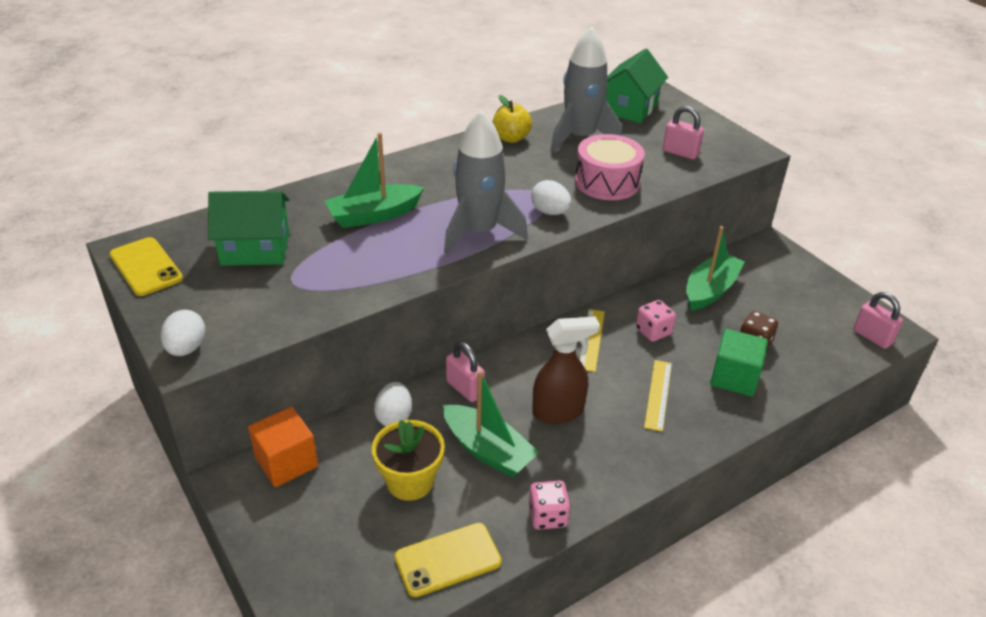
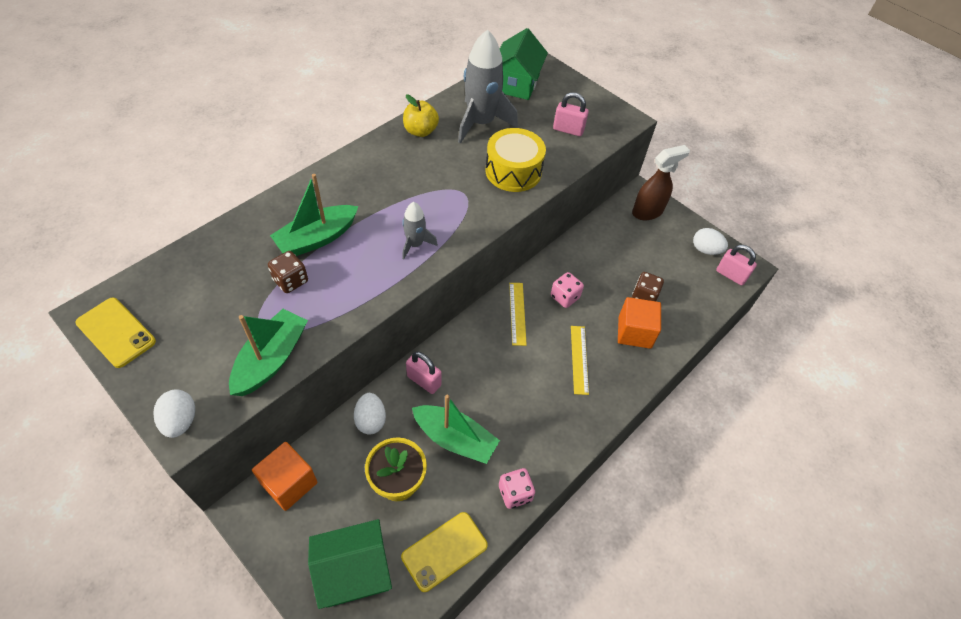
camera: 15 degrees left, 15 degrees up
green house [208,191,289,266] -> green house moved to [308,519,392,609]
grey rocket [444,110,528,255] -> grey rocket [402,202,438,260], size x0.51
white egg [531,180,571,215] -> white egg moved to [693,228,728,255]
brown spray bottle [532,317,600,424] -> brown spray bottle moved to [632,145,690,220]
pink drum [575,134,645,200] -> yellow drum [485,128,546,192]
green boat [686,226,745,311] -> green boat moved to [229,309,308,396]
green cube [710,329,768,396] -> orange cube [618,297,661,349]
none -> brown dice [268,251,308,293]

